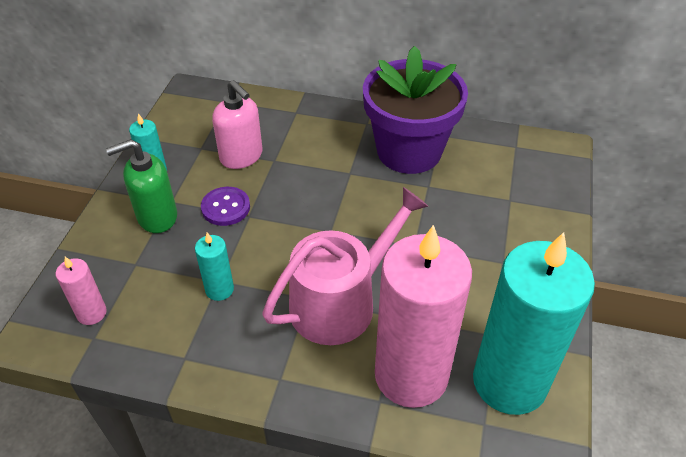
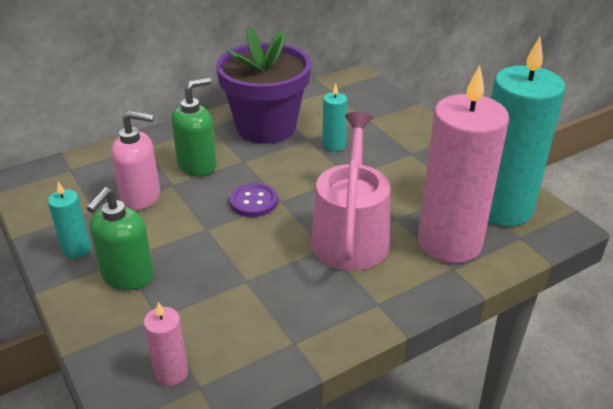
camera: 45 degrees left, 10 degrees down
turquoise candle [195,232,234,301] -> turquoise candle moved to [322,84,347,152]
purple button [201,187,250,226] -> purple button moved to [230,183,278,217]
none -> green soap dispenser [171,78,217,176]

